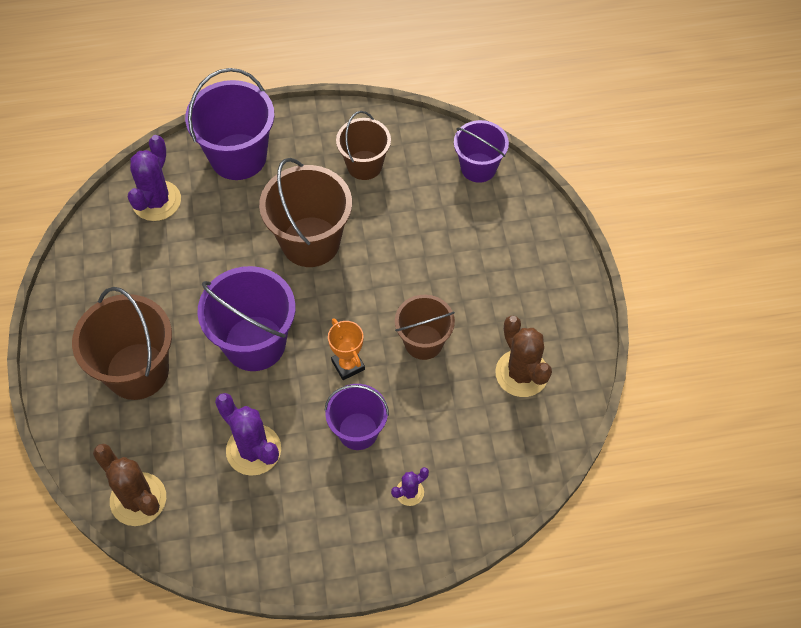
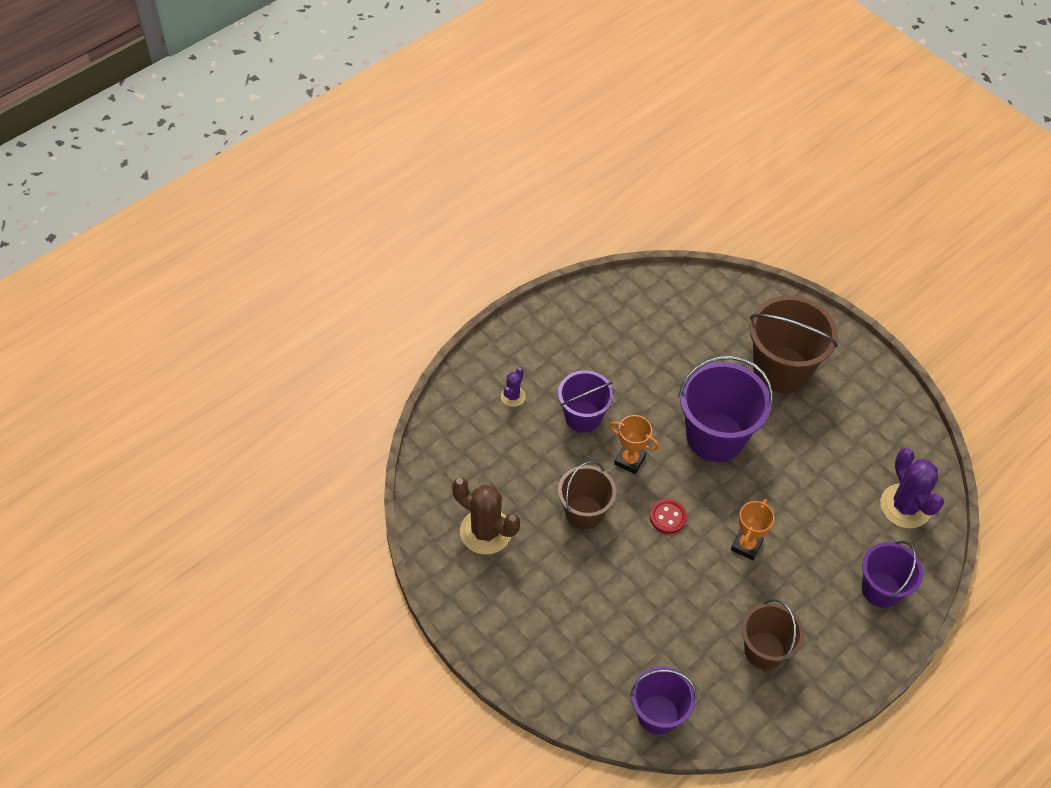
camera: 145 degrees right, 5 degrees down
brown cactus [93,444,166,526] -> none
purple bucket [185,68,274,180] -> purple bucket [862,541,923,608], size x0.63
purple cactus [215,393,281,476] -> none
brown bucket [259,158,352,267] -> orange trophy [731,499,774,560]
none -> red button [650,499,687,534]

